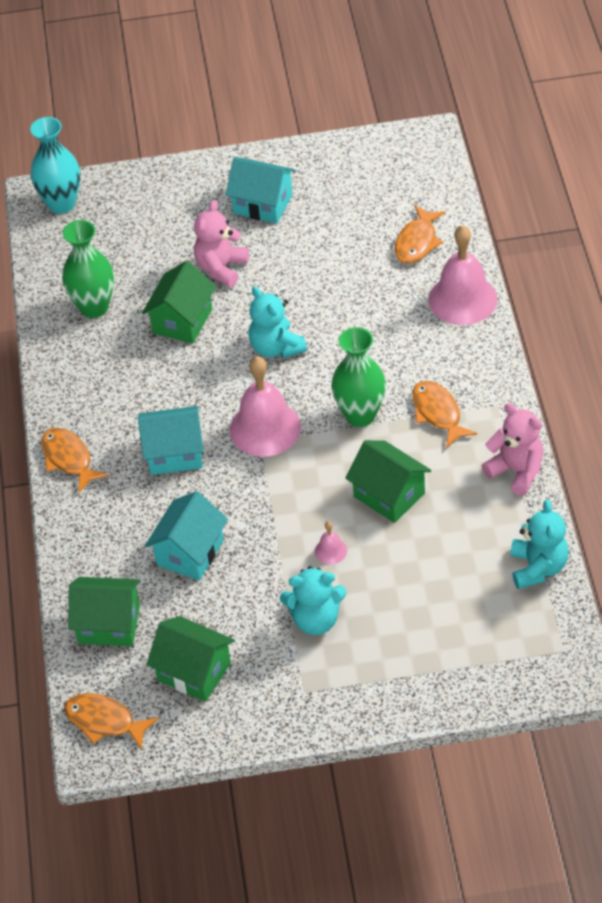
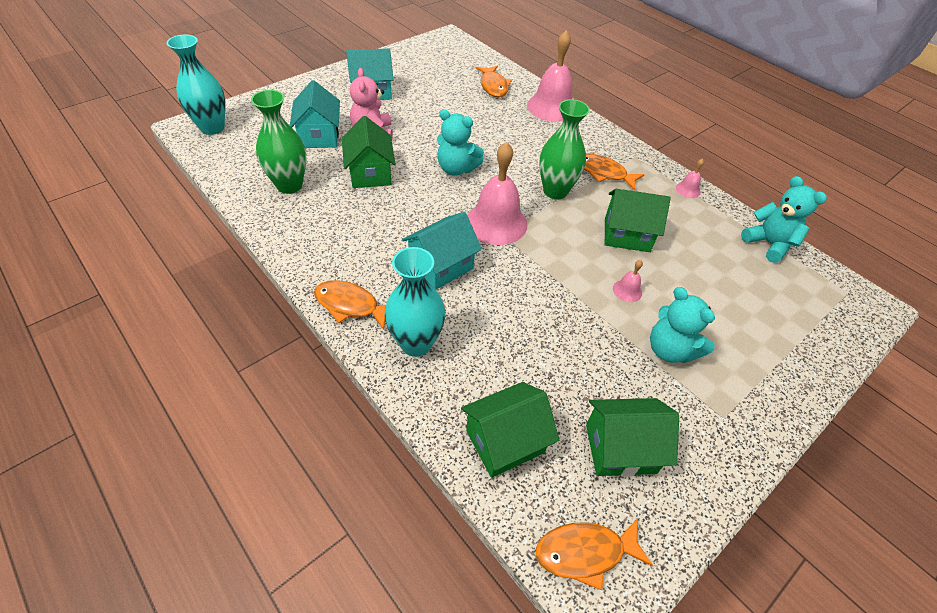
camera: 40 degrees left, 0 degrees up
turquoise house [145,491,228,580] -> turquoise house moved to [290,80,340,148]
turquoise teddy bear [280,566,347,635] -> turquoise teddy bear turned 90 degrees clockwise [650,287,715,363]
pink teddy bear [482,403,544,496] -> pink bell [676,159,704,198]
none -> turquoise vase [385,247,446,357]

